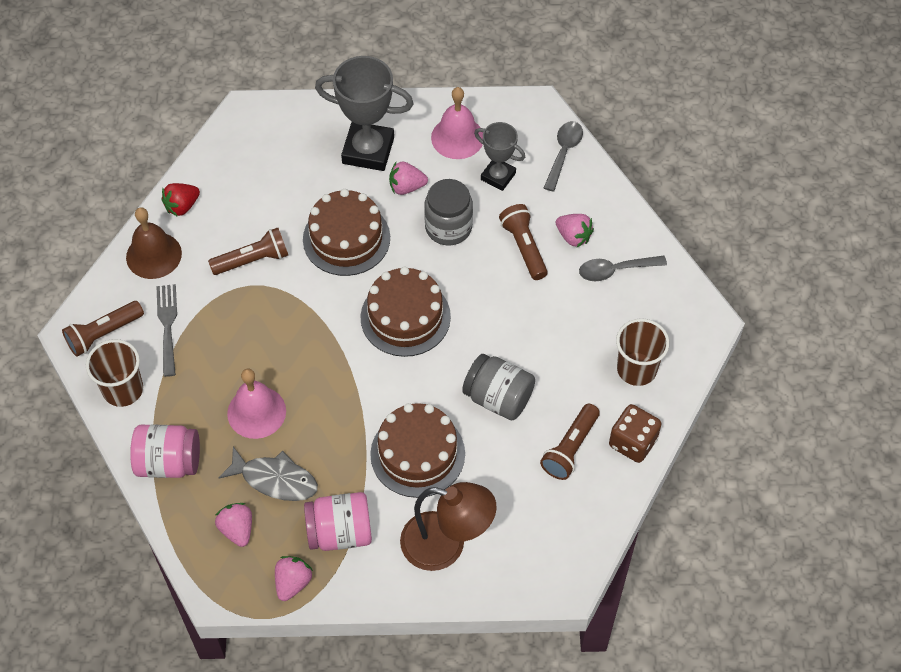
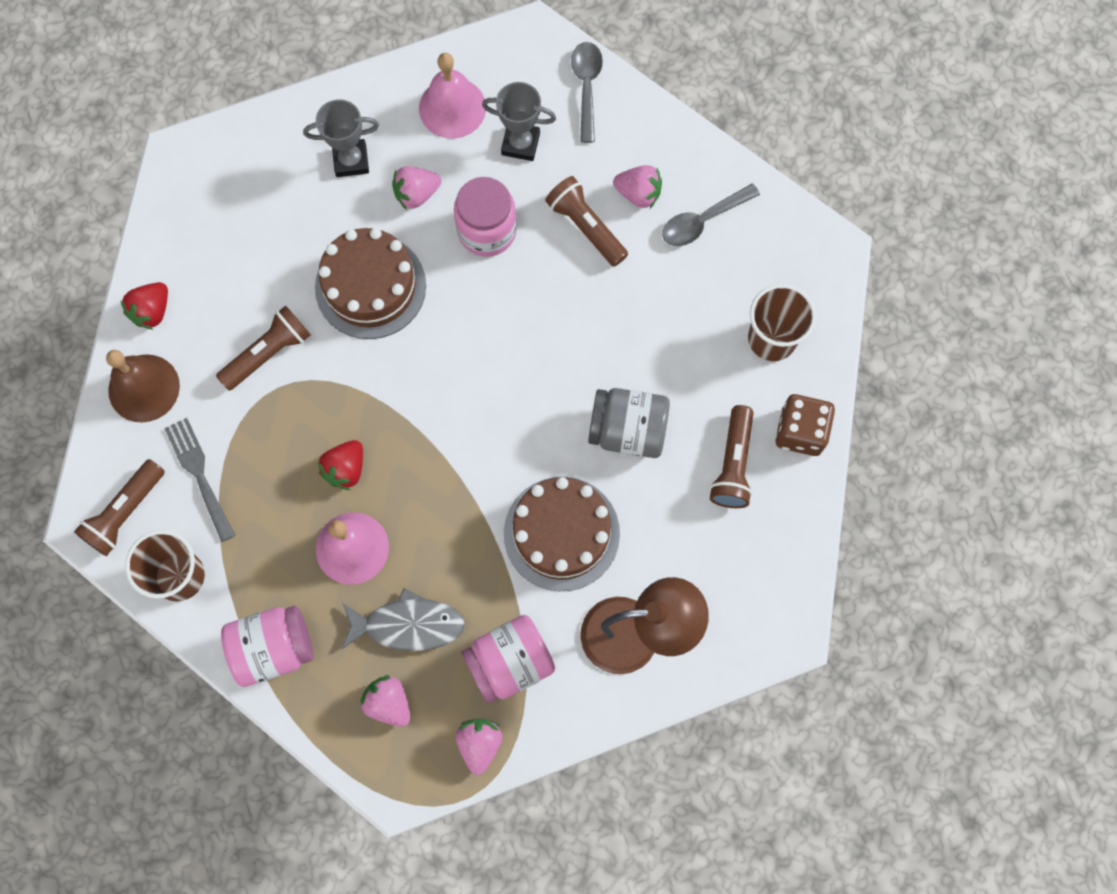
camera: 20 degrees left, 15 degrees up
grey trophy [315,56,414,171] -> grey trophy [303,99,379,177], size x0.59
brown cake [360,266,451,357] -> none
grey jar [424,179,473,245] -> pink jar [454,177,517,257]
none -> red strawberry [318,440,363,490]

